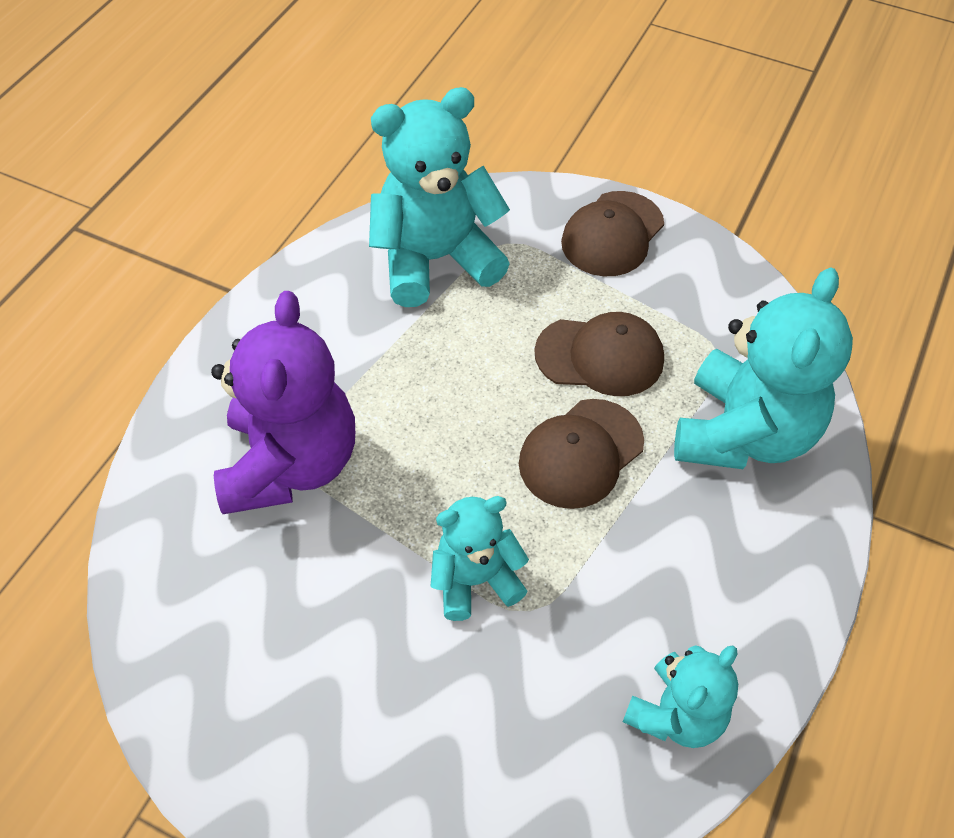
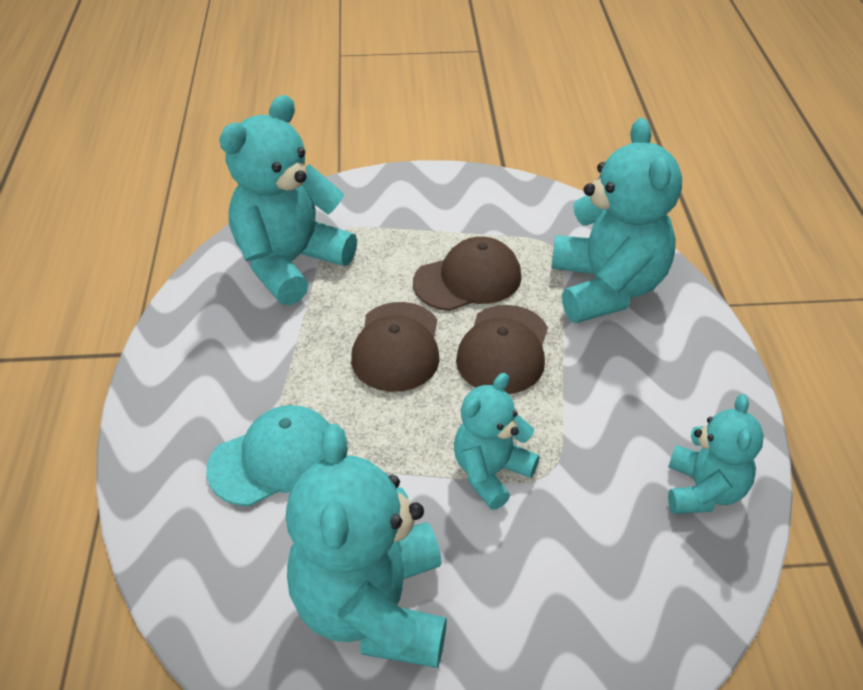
camera: 30 degrees left, 10 degrees down
purple teddy bear [211,291,355,514] -> turquoise cap [206,405,330,506]
brown cap [561,191,664,276] -> brown cap moved to [351,302,439,392]
none -> turquoise teddy bear [286,424,447,668]

